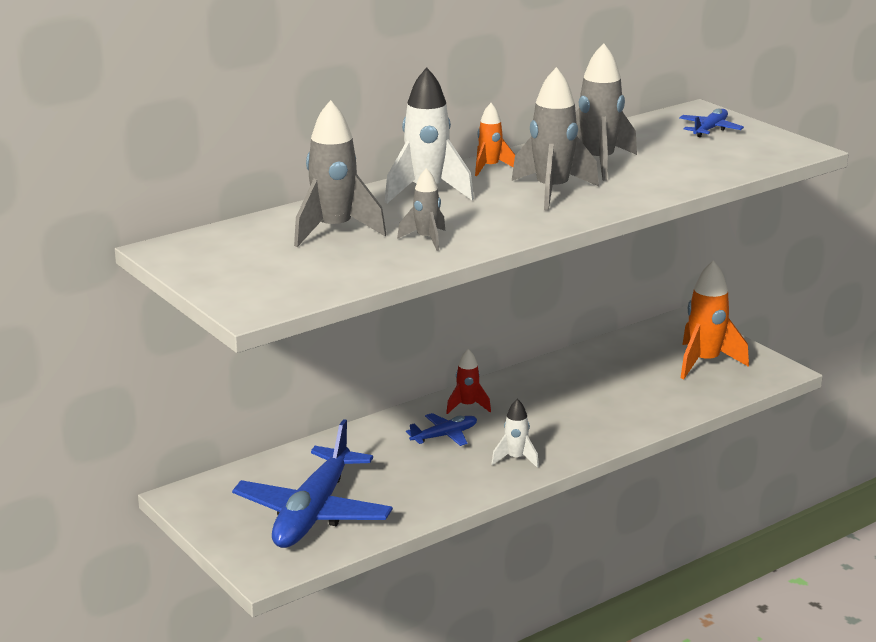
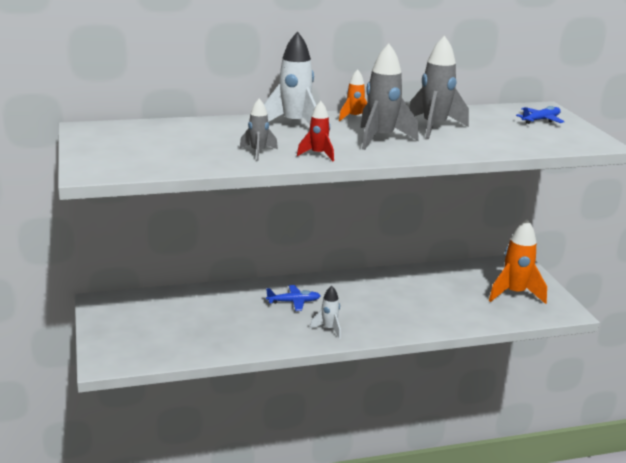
camera: 20 degrees right, 0 degrees up
blue plane [232,419,393,548] -> none
grey rocket [294,100,386,247] -> none
red rocket [446,349,491,414] -> red rocket moved to [297,101,334,161]

